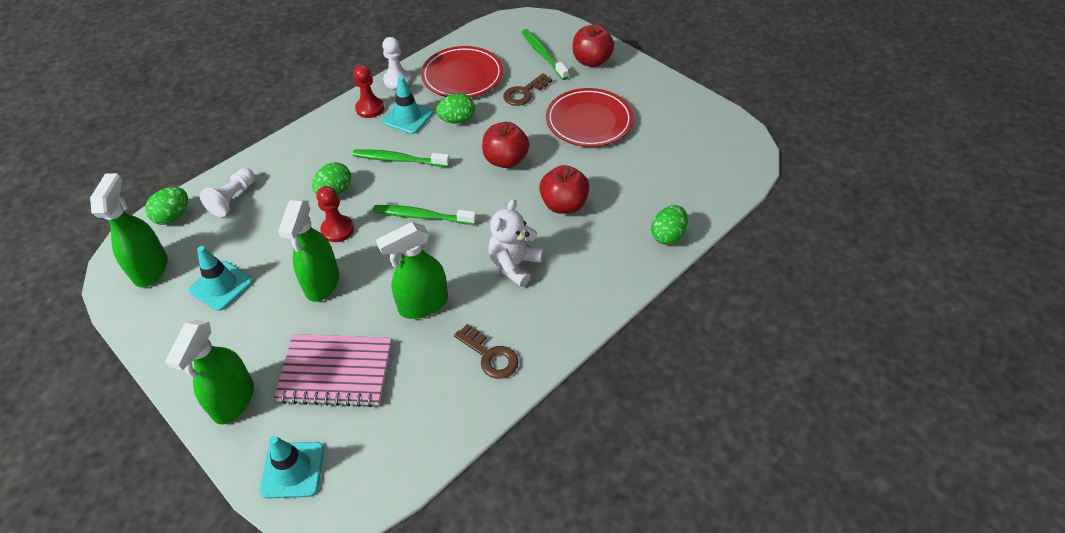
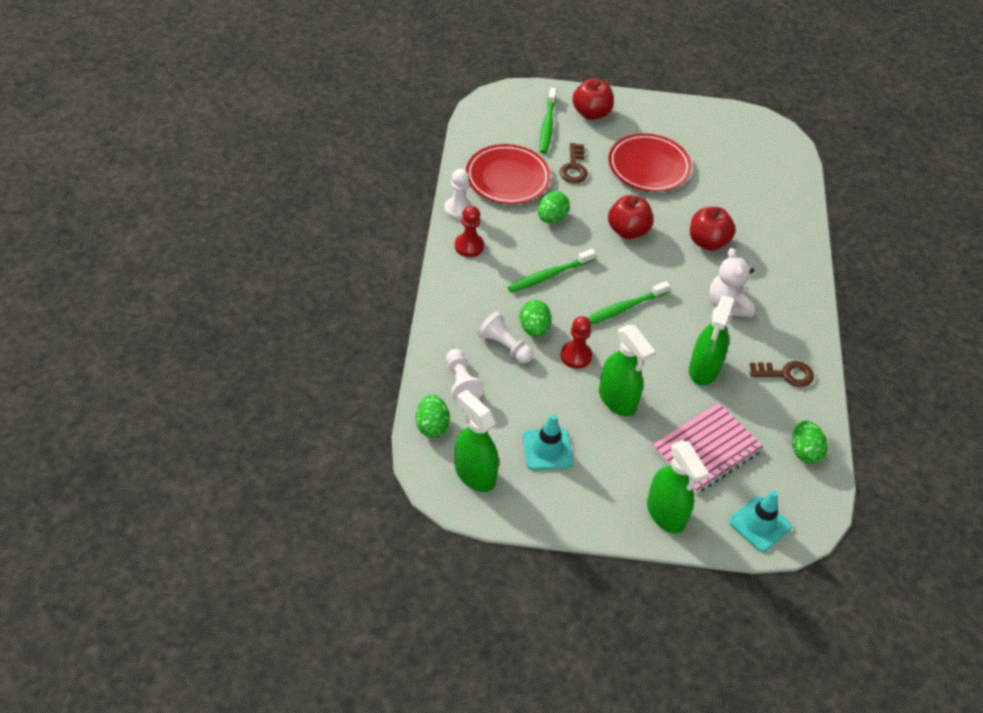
camera: 45 degrees left, 0 degrees up
turquoise traffic cone [382,76,433,134] -> none
green toothbrush [522,29,568,80] -> green toothbrush turned 105 degrees counterclockwise [540,88,557,154]
green egg [651,205,688,245] -> green egg moved to [792,420,827,463]
none -> white pawn [478,311,533,363]

